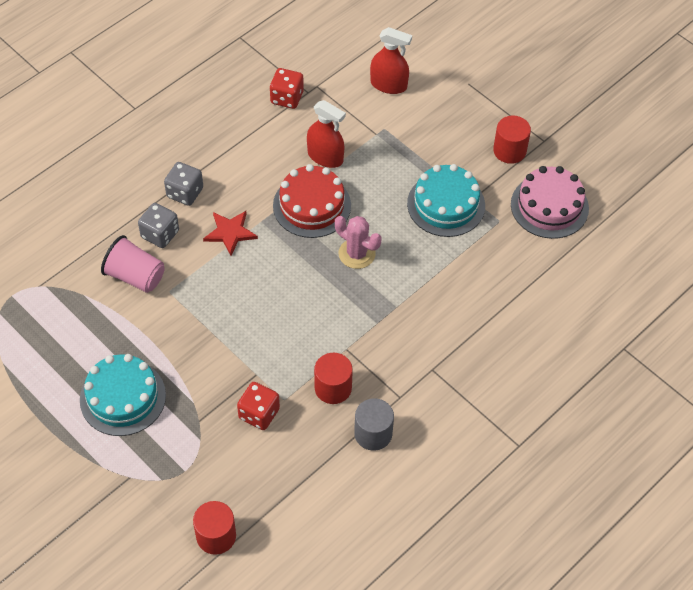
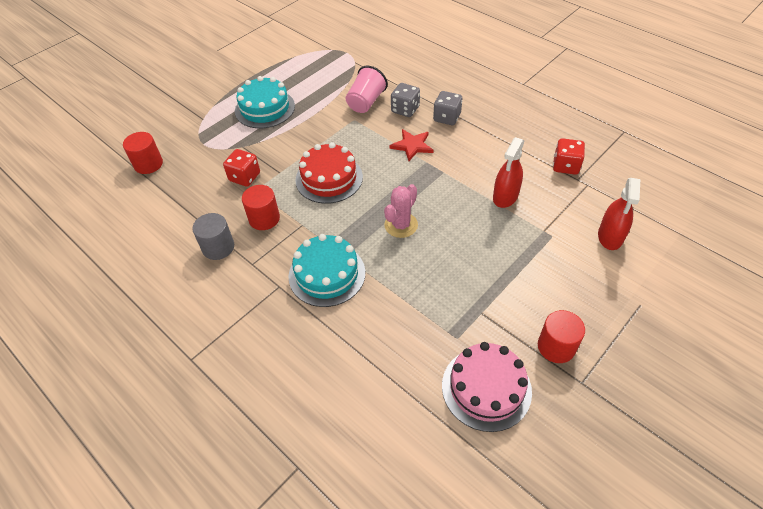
camera: 90 degrees right, 5 degrees down
red cake [273,164,351,238] -> red cake moved to [295,142,363,204]
turquoise cake [407,164,485,237] -> turquoise cake moved to [289,234,365,307]

